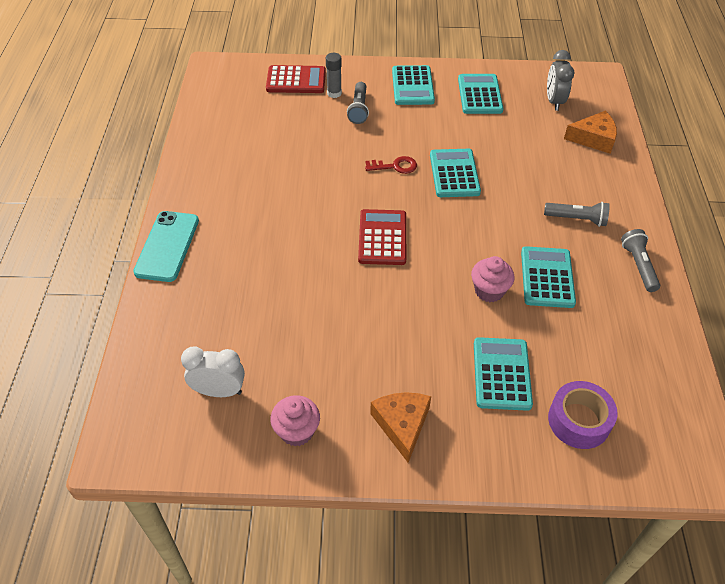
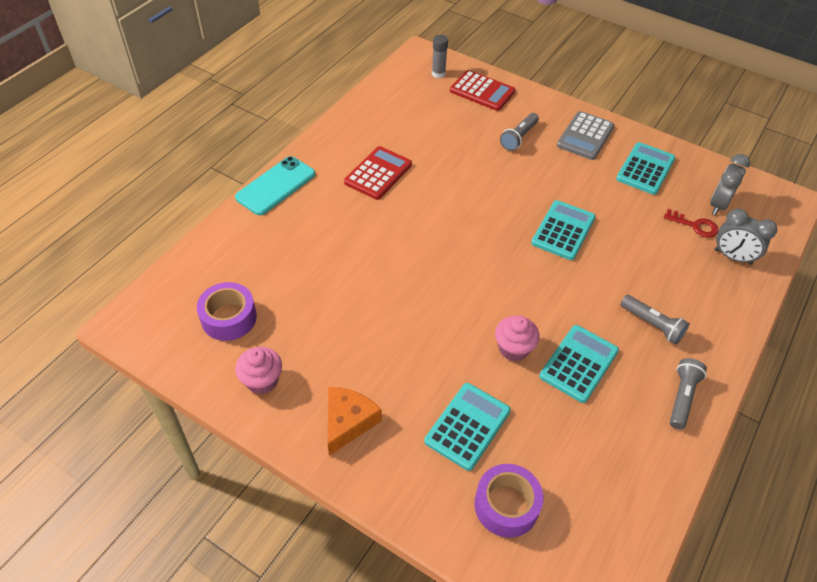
camera: 30 degrees right, 0 degrees up
white clock [181,346,245,397] -> purple tape [197,282,257,341]
grey glue stick [326,53,342,98] -> grey glue stick moved to [432,35,448,78]
red calculator [358,209,406,265] -> red calculator moved to [344,146,412,200]
red key [365,156,417,174] -> red key moved to [664,209,719,238]
turquoise calculator [392,65,435,105] -> grey calculator [557,111,615,160]
orange cheese [564,111,617,154] -> grey clock [715,209,777,265]

